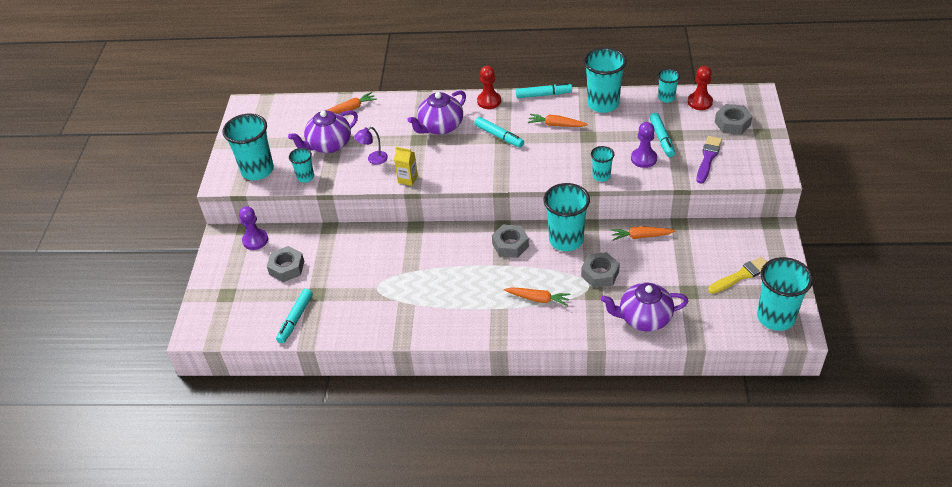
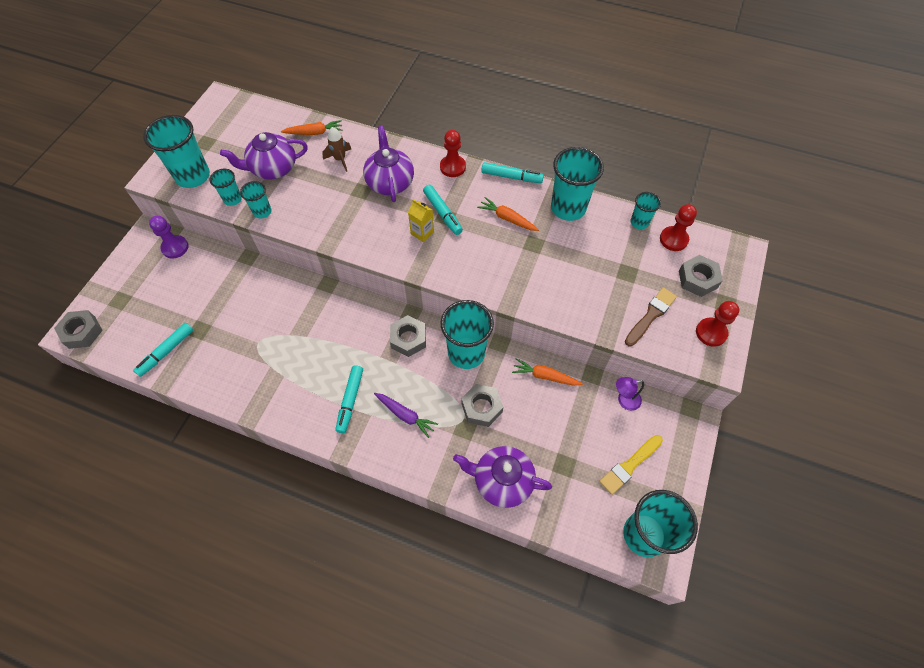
camera: 15 degrees right, 15 degrees up
grey nut [267,246,304,282] -> grey nut moved to [54,310,103,349]
purple lamp [354,127,388,165] -> purple lamp moved to [616,377,644,411]
yellow carton [394,147,418,186] -> yellow carton moved to [408,199,434,242]
purple teapot [407,90,466,135] -> purple teapot turned 105 degrees clockwise [363,126,414,202]
orange carrot [504,287,571,306] -> purple carrot [374,393,438,438]
turquoise cup [591,146,614,182] -> turquoise cup moved to [240,181,271,219]
purple pawn [631,122,657,168] -> none
turquoise marker [649,113,675,157] -> turquoise marker moved to [335,365,363,434]
purple brush [696,136,722,183] -> brown brush [625,288,677,346]
yellow brush [708,257,767,294] -> yellow brush turned 150 degrees clockwise [599,435,663,495]
none -> brown rocket [322,127,351,172]
none -> red pawn [696,301,739,347]

